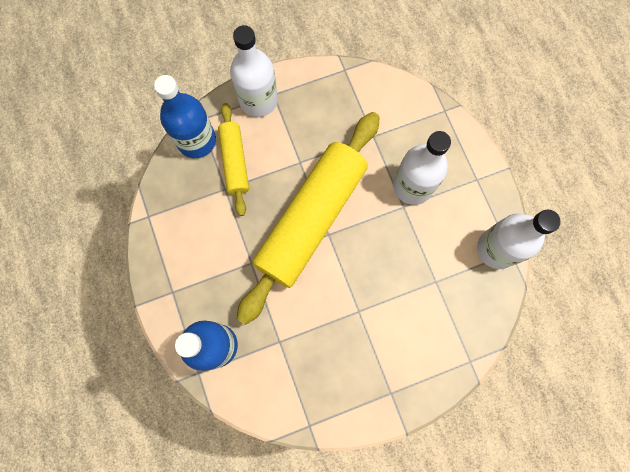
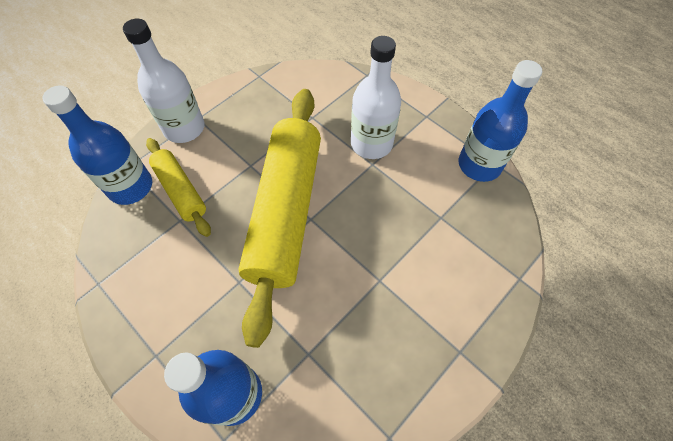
camera: 25 degrees left, 15 degrees down
white bottle [477,209,561,269] -> blue bottle [458,60,542,182]

